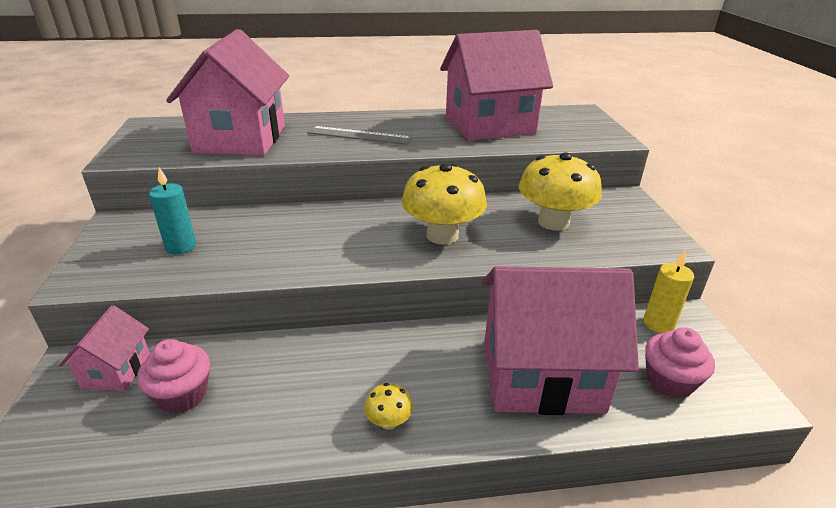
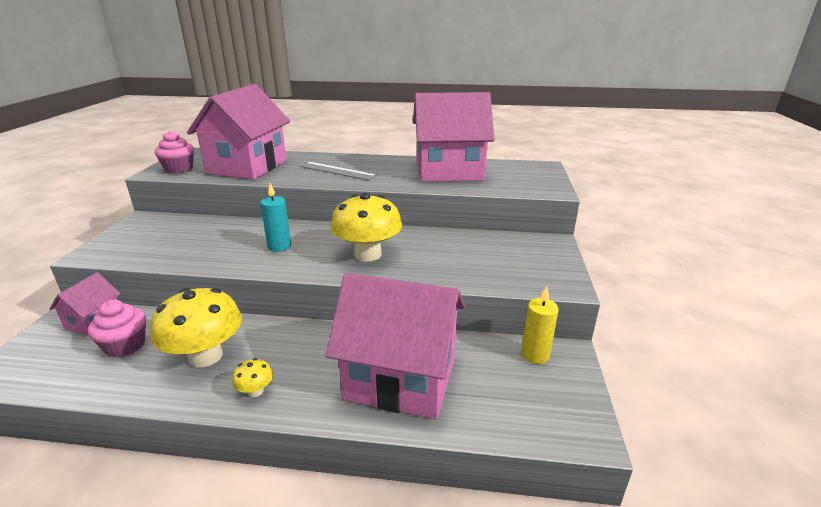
camera: 15 degrees right, 5 degrees down
turquoise candle [149,167,196,254] -> turquoise candle moved to [260,183,291,252]
yellow mushroom [519,152,602,231] -> yellow mushroom moved to [150,288,242,367]
pink cupcake [645,327,715,399] -> pink cupcake moved to [155,131,194,174]

